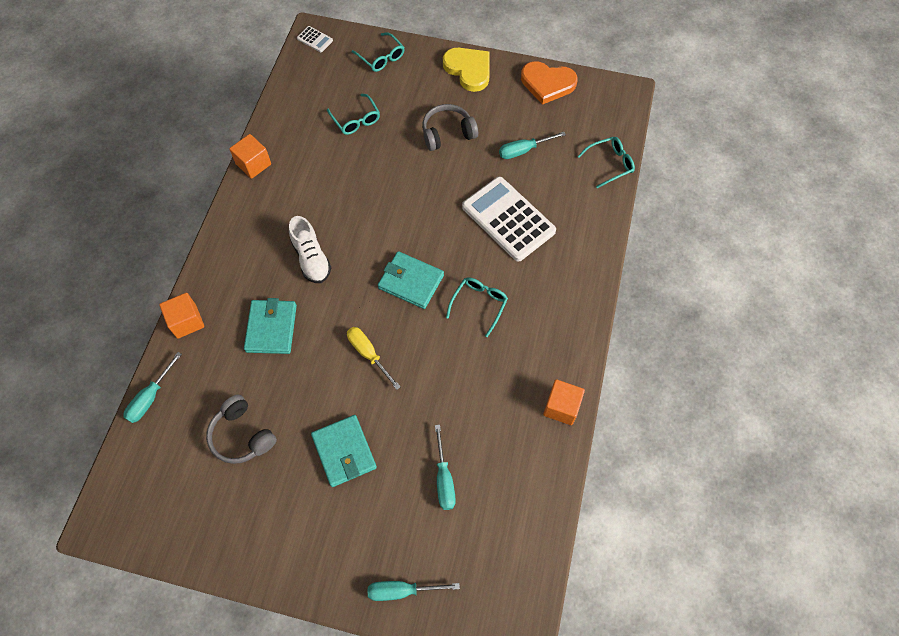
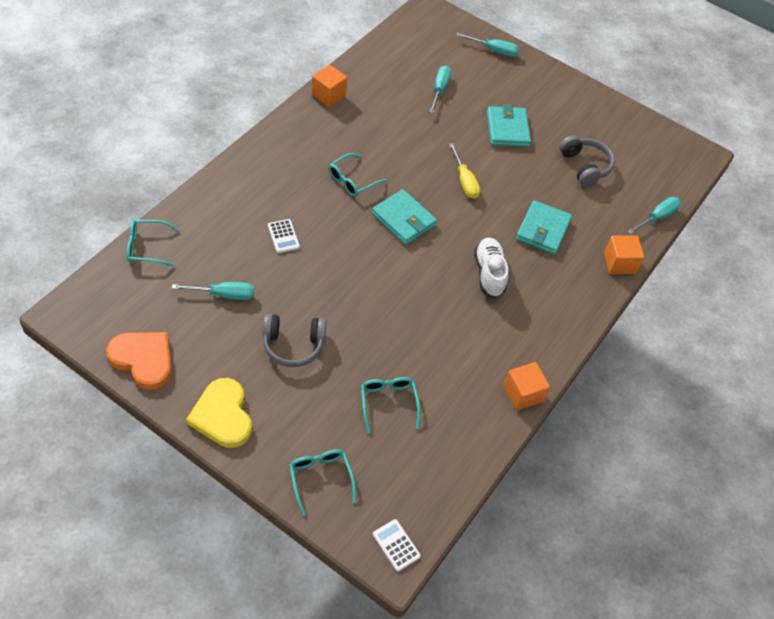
camera: 165 degrees left, 10 degrees down
white calculator [462,177,556,262] -> white calculator [268,219,300,253], size x0.42

